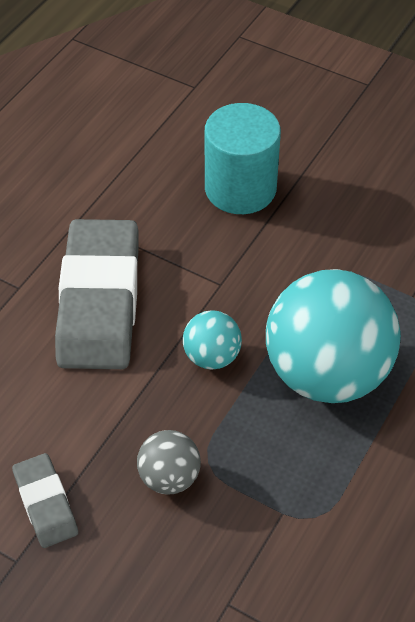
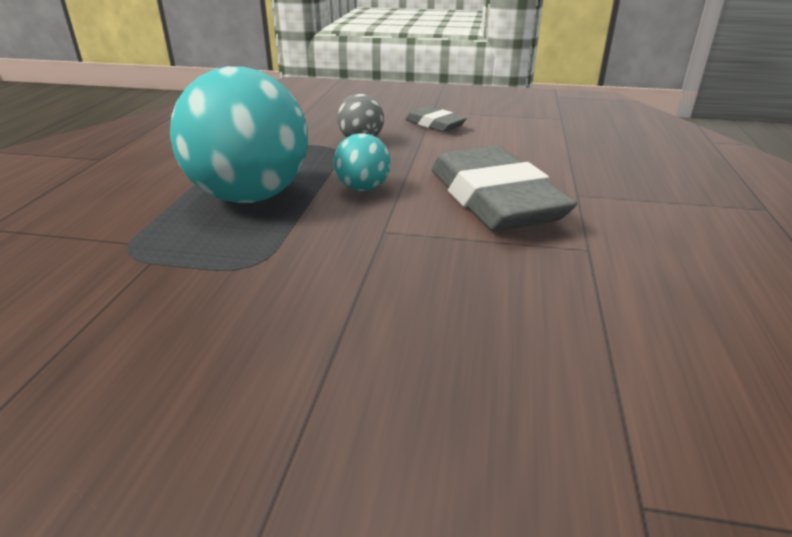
camera: 160 degrees right, 20 degrees down
turquoise cylinder [205,103,281,214] -> none

